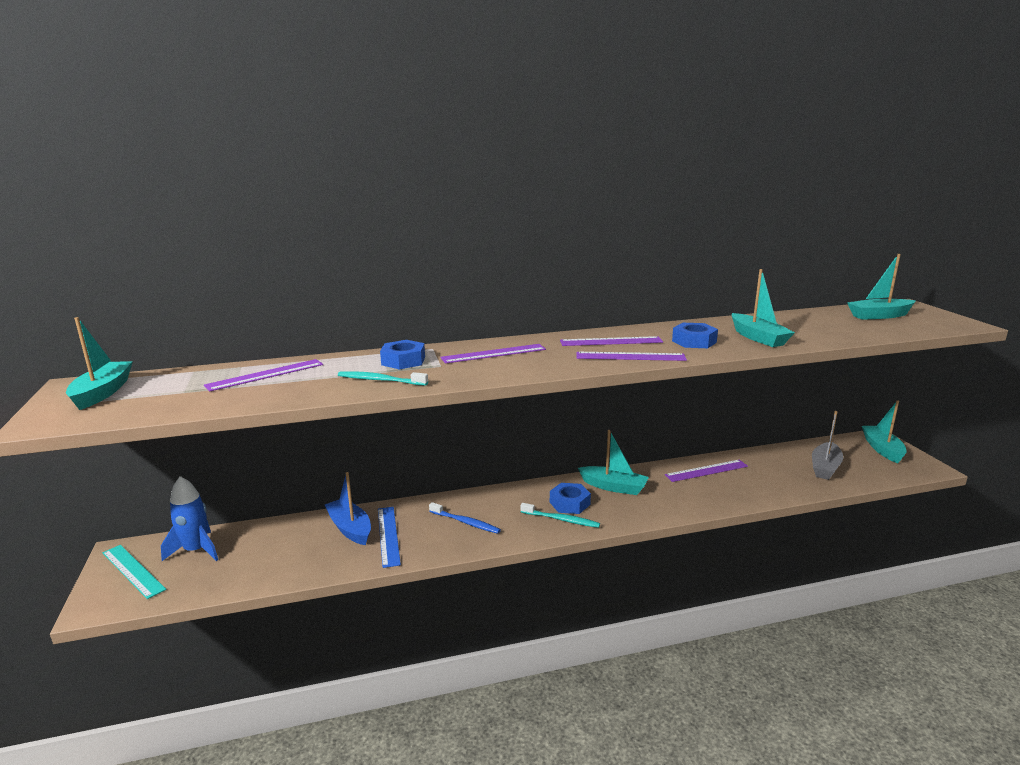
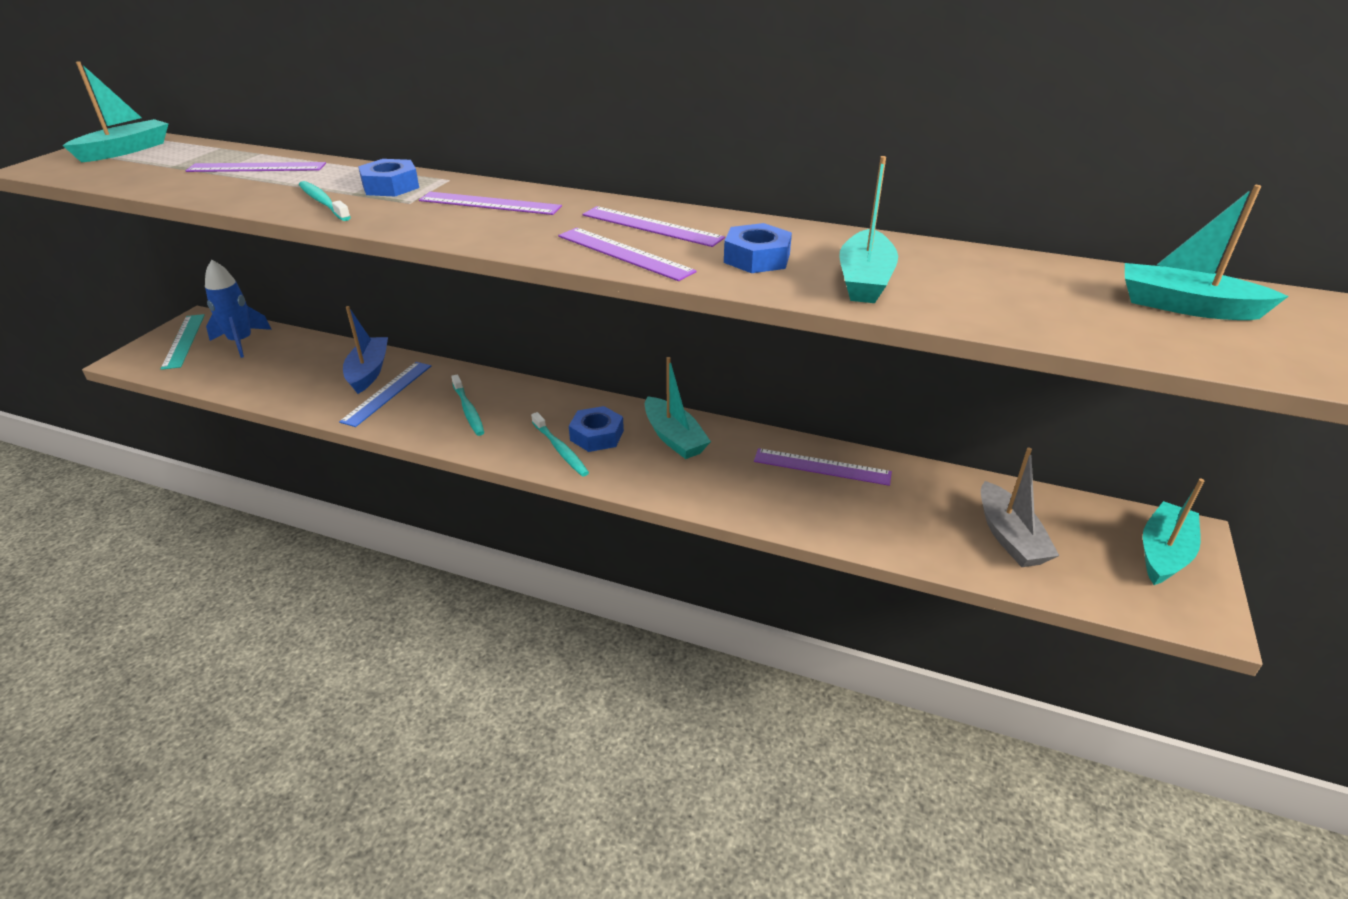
camera: 35 degrees right, 15 degrees up
blue toothbrush [429,502,501,534] -> turquoise toothbrush [451,374,484,436]
grey boat [812,411,843,480] -> grey boat turned 75 degrees counterclockwise [981,448,1060,567]

